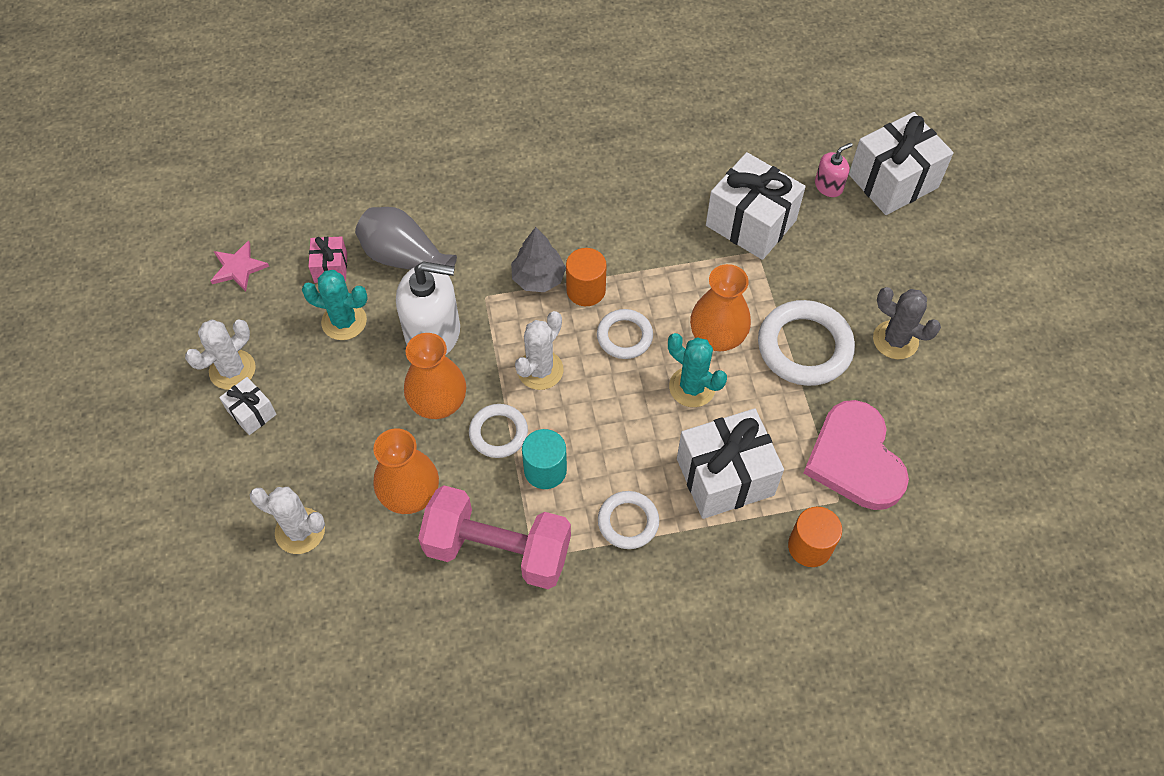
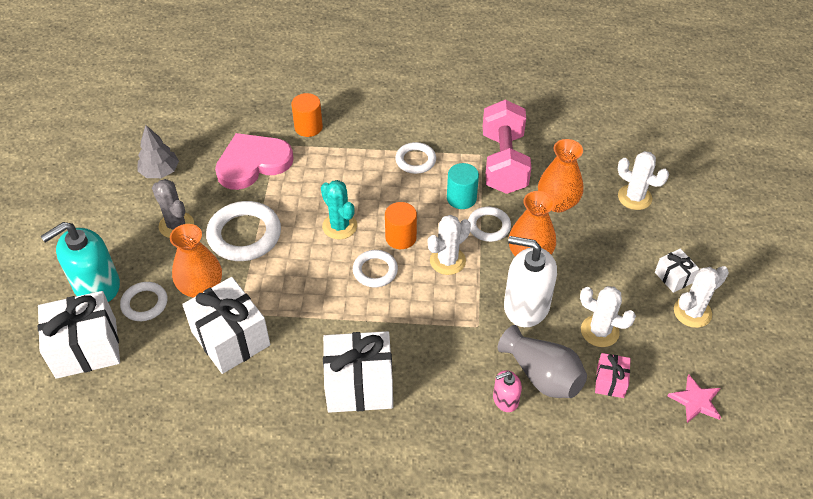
camera: 165 degrees left, 10 degrees down
turquoise cactus [302,270,368,340] -> white cactus [580,286,636,347]
pink dumbbell [418,485,571,589] -> pink dumbbell turned 60 degrees clockwise [483,100,531,194]
grey tree [511,227,566,292] -> grey tree moved to [137,125,179,178]
orange cylinder [566,248,607,306] -> orange cylinder moved to [385,202,417,249]
white gift [677,408,784,519] -> white gift moved to [323,331,393,413]
orange vase [690,264,751,351] -> orange vase moved to [170,224,222,298]
pink heart [803,400,909,510] -> pink heart turned 120 degrees counterclockwise [215,133,294,190]
pink soap dispenser [815,143,853,197] -> pink soap dispenser moved to [493,370,522,412]
none -> turquoise soap dispenser [41,222,120,302]
none -> white ring [120,282,167,321]

